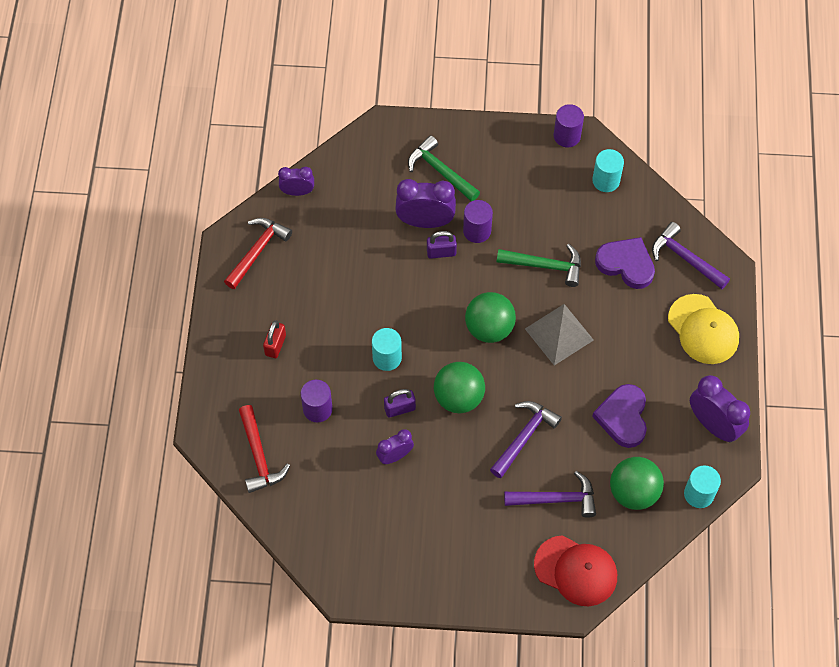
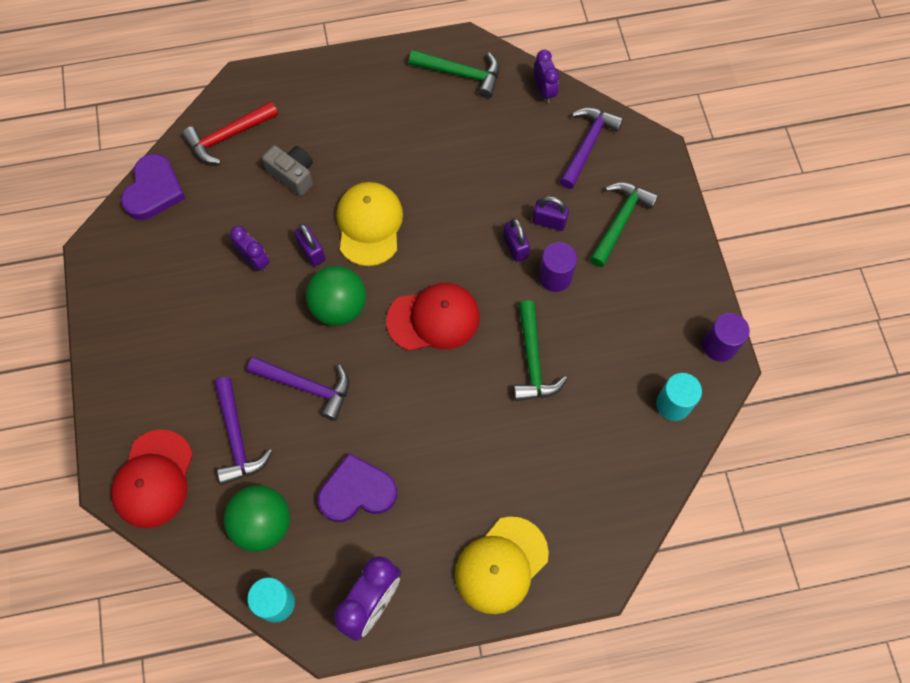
camera: 75 degrees right, 5 degrees up
red hammer [224,218,292,289] -> green hammer [409,50,499,98]
red padlock [263,320,286,358] -> none
purple cylinder [301,380,333,422] -> grey camera [262,146,313,196]
turquoise cylinder [372,328,402,371] -> yellow cap [336,182,403,266]
purple clock [395,179,456,228] -> purple padlock [532,196,569,231]
green ball [465,292,516,343] -> red cap [386,283,480,351]
grey pyramid [525,304,593,366] -> none
purple heart [595,237,655,289] -> purple heart moved to [121,154,186,220]
purple hammer [652,222,730,289] -> purple hammer moved to [560,108,624,189]

